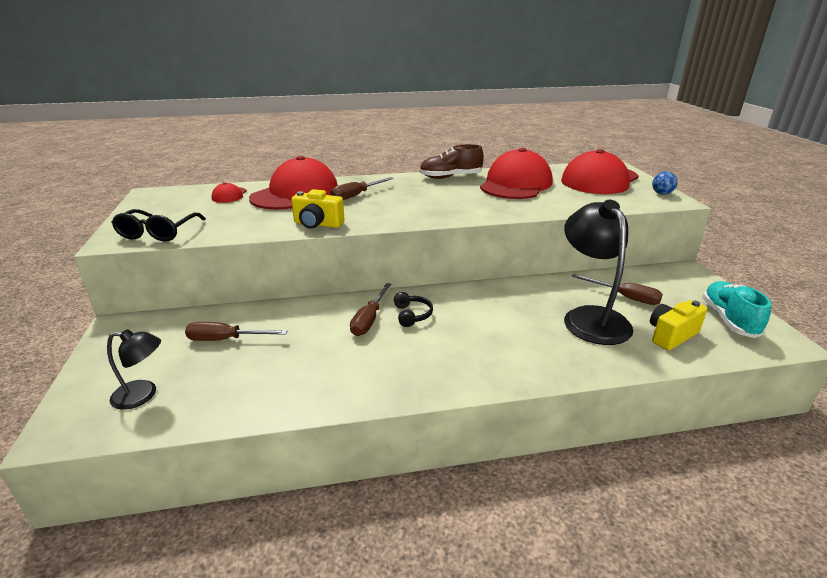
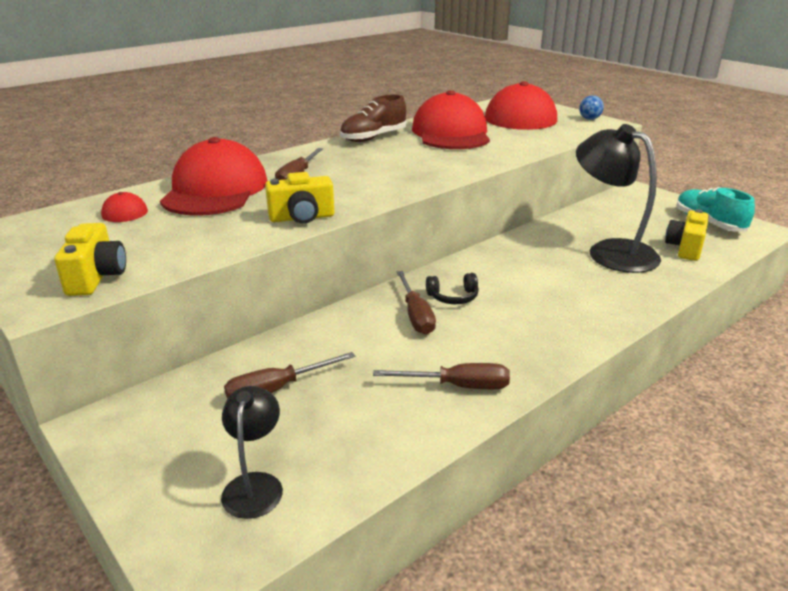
camera: 30 degrees left, 0 degrees up
black lamp [107,329,161,410] -> black lamp turned 60 degrees counterclockwise [221,386,283,519]
black glasses [111,209,206,242] -> yellow camera [54,223,126,296]
black headphones [394,292,433,327] -> black headphones turned 120 degrees clockwise [426,273,479,304]
brown screwdriver [571,274,663,305] -> brown screwdriver moved to [373,363,510,389]

